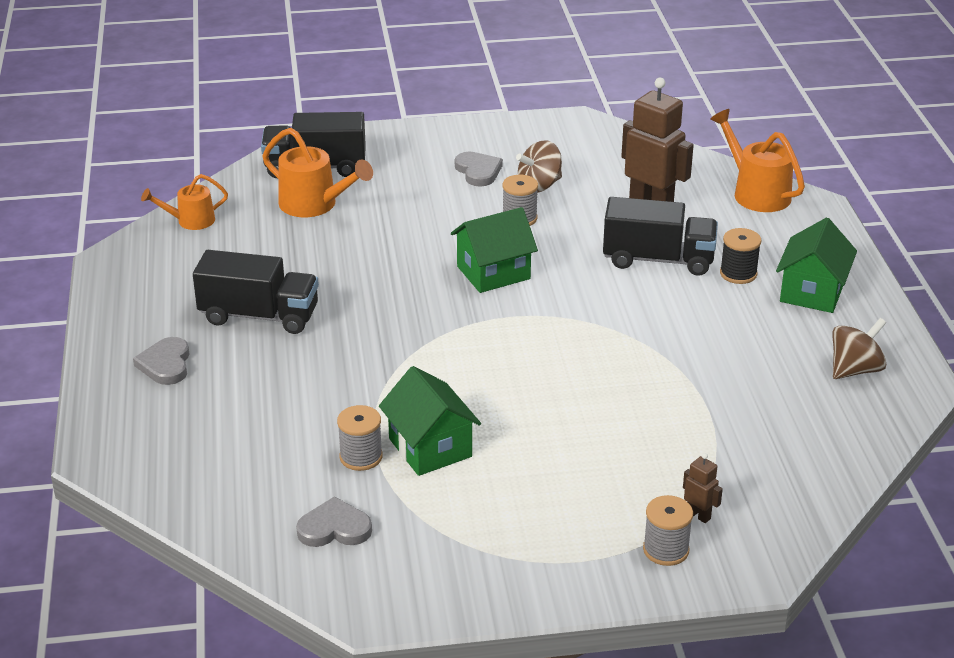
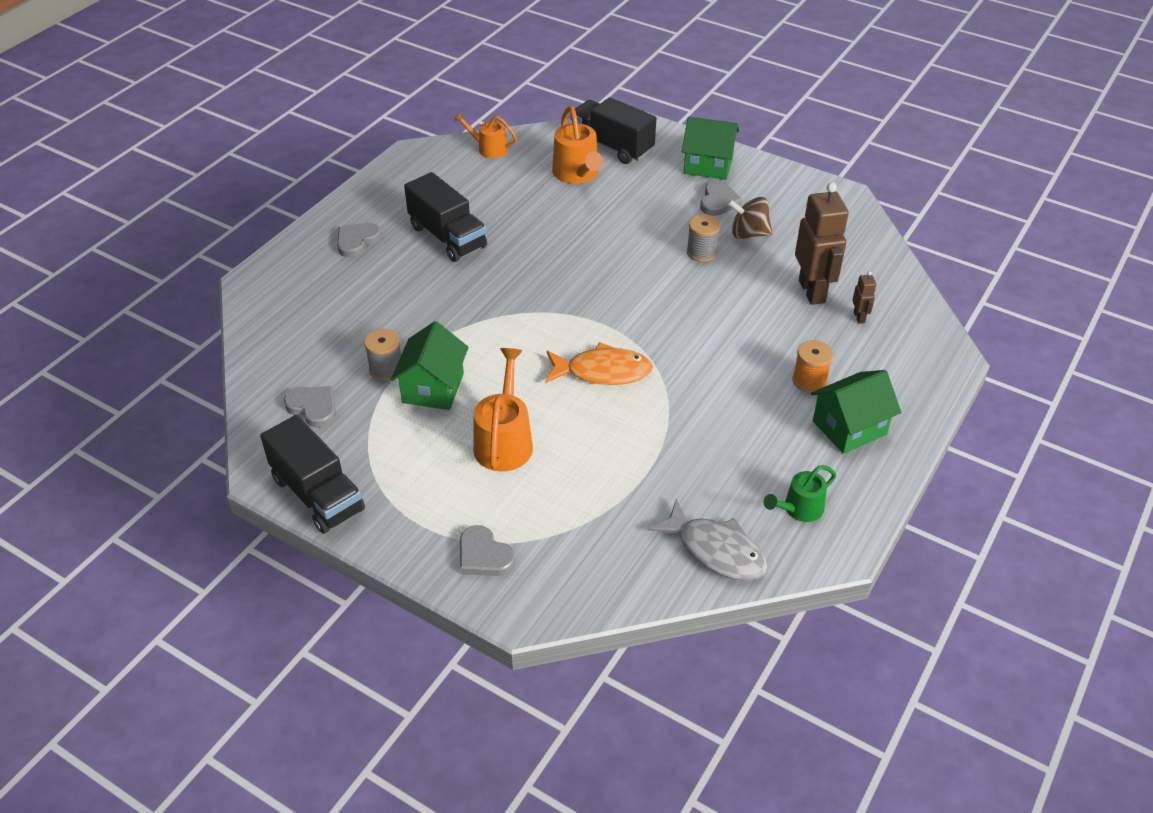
camera: 40 degrees right, 10 degrees up
green house [451,207,538,293] -> green house moved to [682,117,739,180]
black truck [603,197,718,276] -> black truck moved to [260,415,365,534]
grey spool [643,495,693,566] -> grey heart [460,525,516,576]
brown robot [683,453,723,523] -> brown robot moved to [852,271,876,323]
orange watering can [710,109,805,212] -> orange watering can moved to [473,348,533,471]
black spool [720,228,761,284] -> orange spool [792,340,833,393]
brown spinning top [832,318,886,379] -> green watering can [763,465,836,522]
none -> orange fish [545,342,653,385]
none -> grey fish [648,498,768,581]

